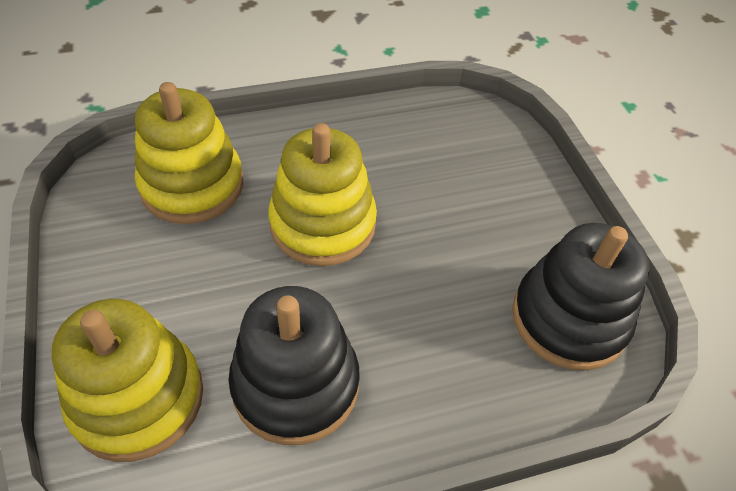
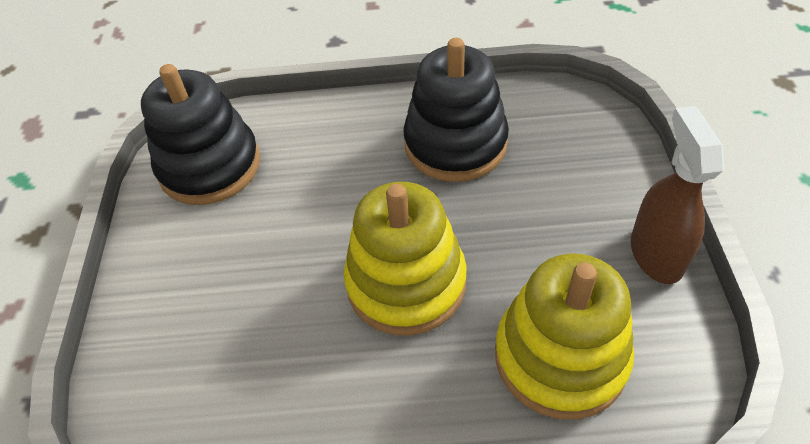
camera: 160 degrees left, 0 degrees up
yellow stacking toy [51,299,203,462] -> none
none -> brown spray bottle [631,106,724,284]

